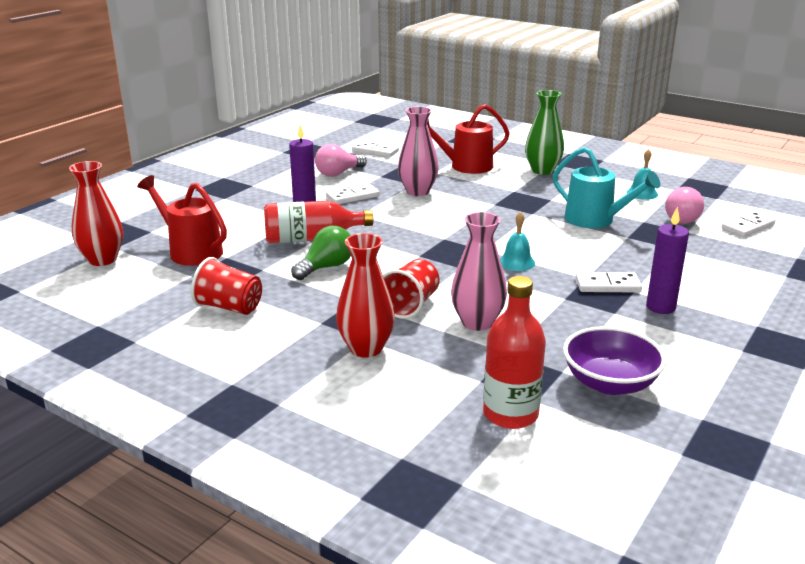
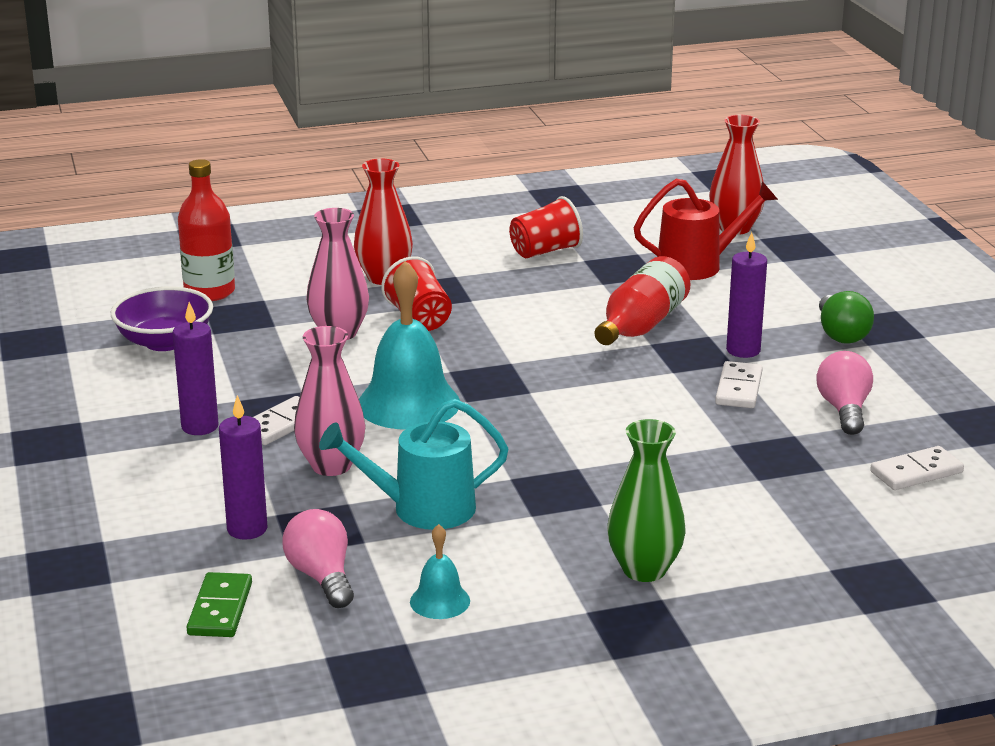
camera: 130 degrees right, 0 degrees up
green light bulb [291,226,351,280] -> green light bulb moved to [819,291,874,344]
pink vase [398,106,439,196] -> pink vase moved to [294,326,366,476]
red watering can [427,104,510,174] -> none
turquoise bell [500,211,535,271] -> turquoise bell [359,261,460,429], size x2.04
white domino [722,211,776,237] -> green domino [187,572,252,637]
none -> purple candle [219,395,268,540]

